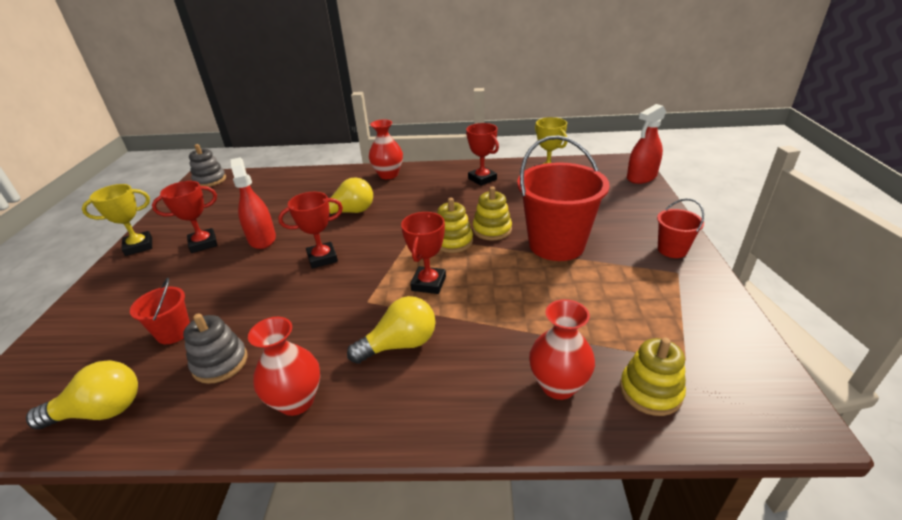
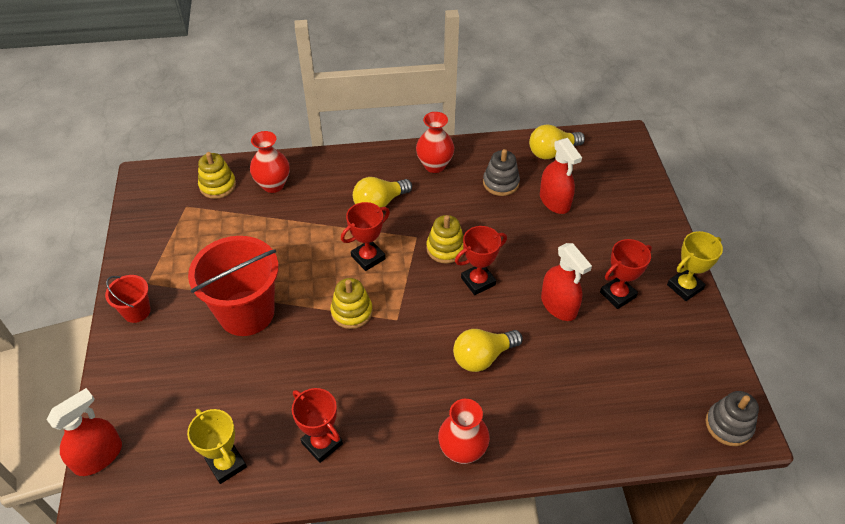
camera: 170 degrees right, 15 degrees up
red bucket [130,278,190,344] -> red spray bottle [540,138,582,214]
red trophy [401,212,446,294] -> red trophy turned 45 degrees clockwise [341,202,390,271]
yellow stacking toy [473,186,512,241] -> yellow stacking toy moved to [426,215,464,264]

